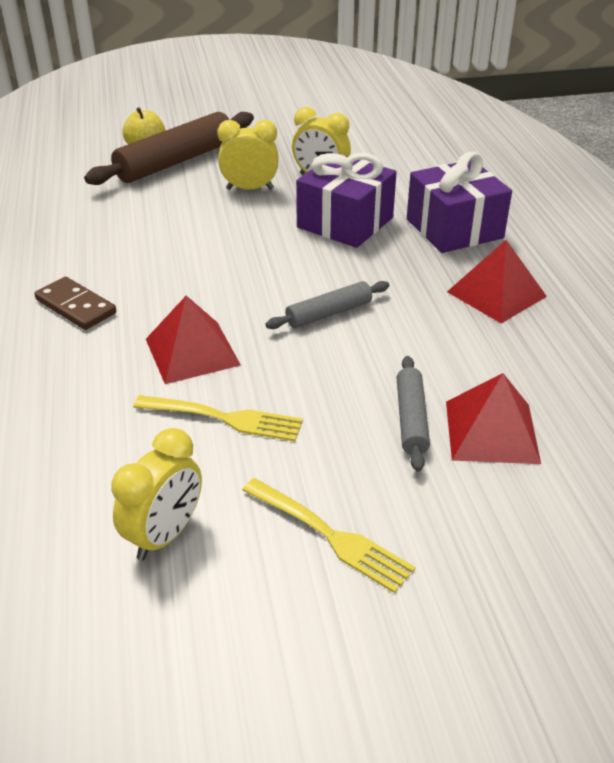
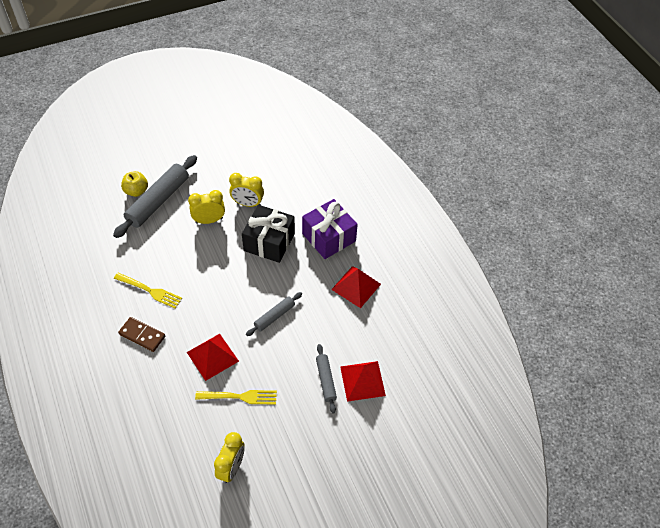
camera: 15 degrees left, 15 degrees up
brown rolling pin [84,112,254,185] -> grey rolling pin [113,155,197,238]
yellow fork [242,478,415,593] -> yellow fork moved to [114,273,182,308]
purple gift [296,153,397,248] -> black gift [242,205,295,263]

